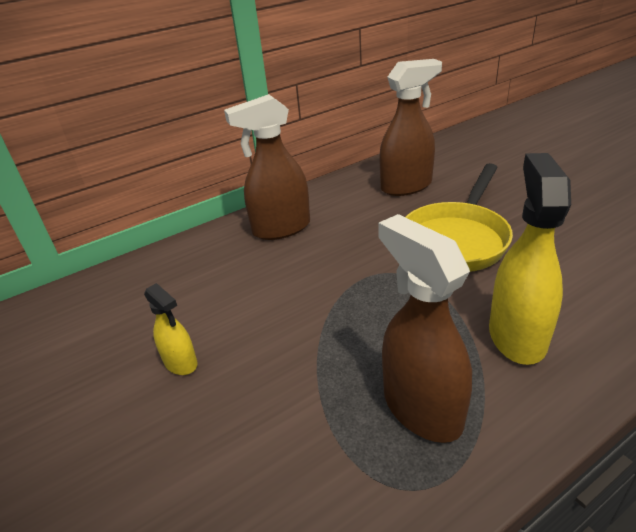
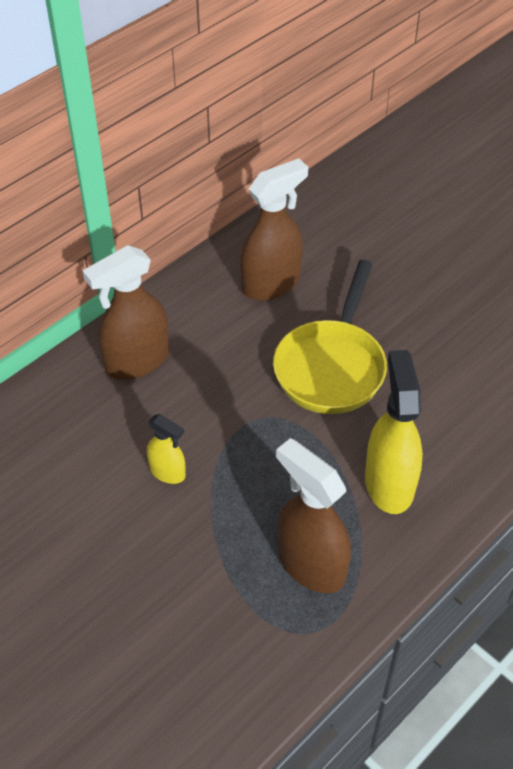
camera: 15 degrees left, 15 degrees up
yellow spray bottle [144,283,197,375] -> yellow spray bottle moved to [147,414,186,484]

